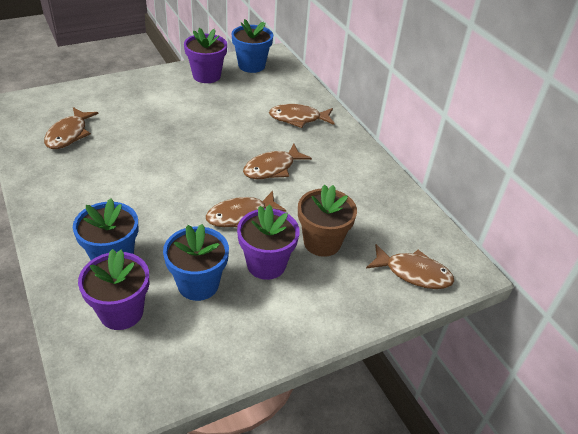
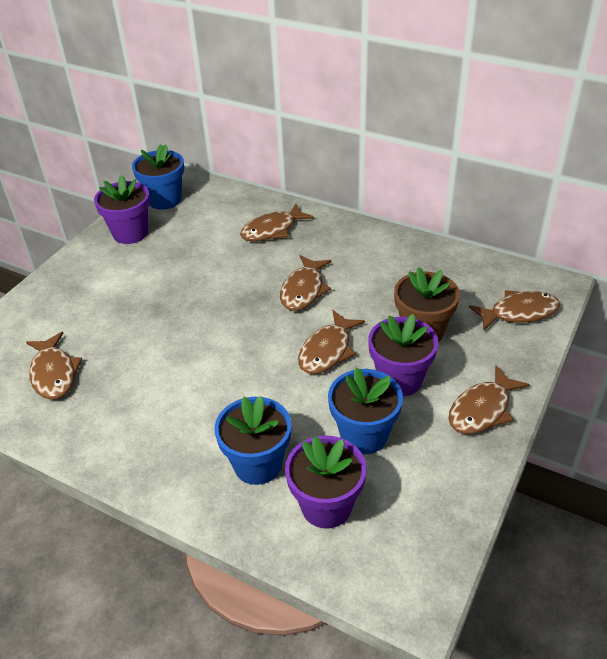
camera: 30 degrees left, 0 degrees up
none -> brown fish [448,365,530,434]

